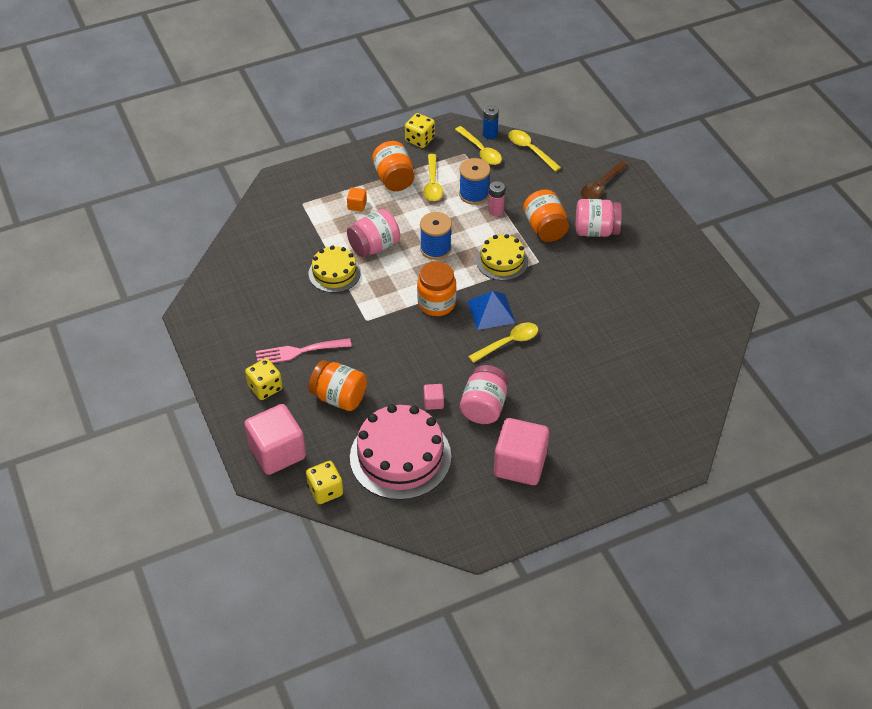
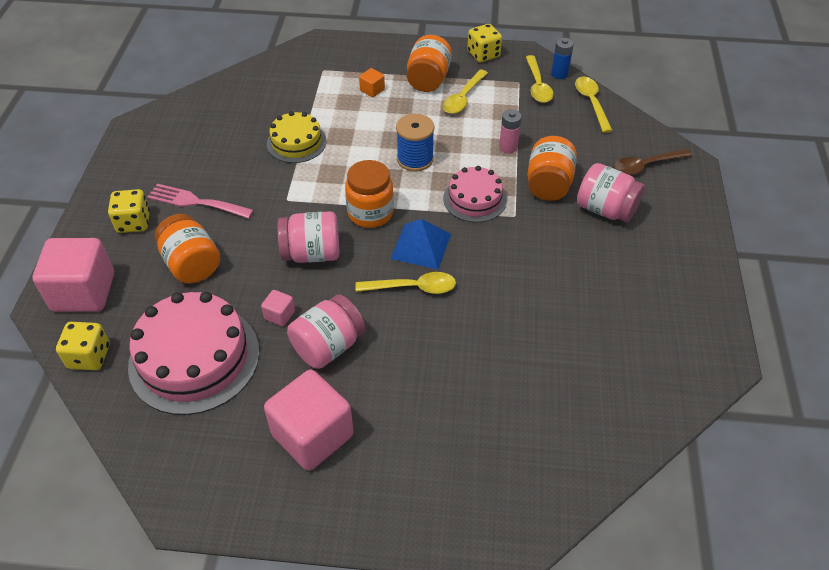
camera: 30 degrees right, 0 degrees up
pink jar [347,209,400,257] -> pink jar moved to [277,211,339,263]
blue spool [459,158,490,205] -> none
yellow cake [476,234,528,281] -> pink cake [443,166,507,222]

